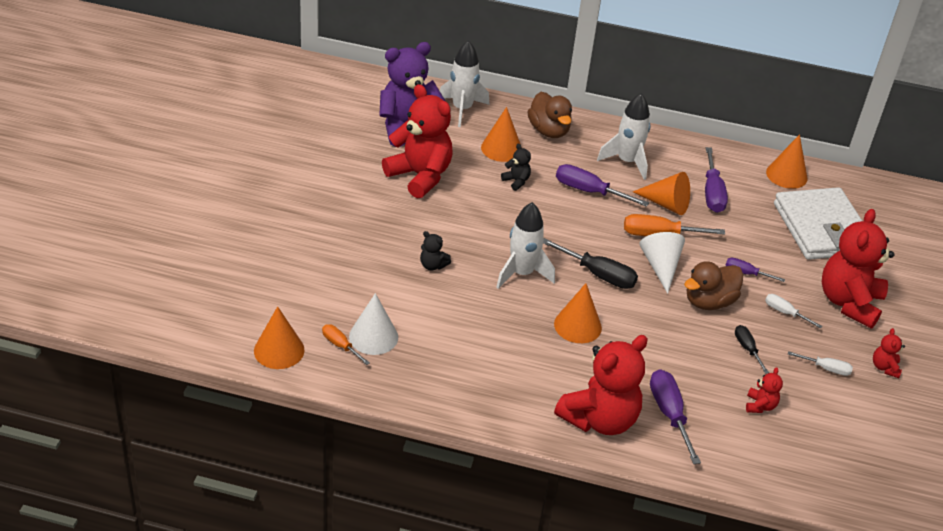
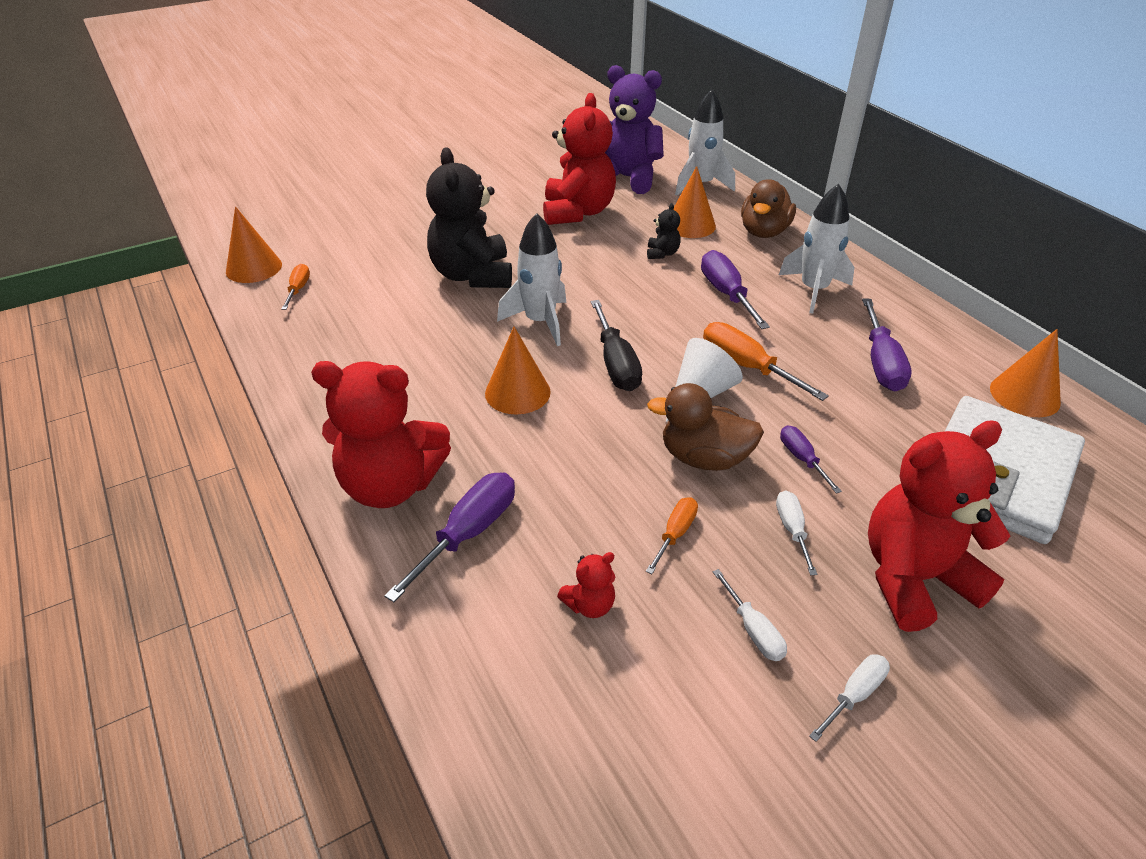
camera: 50 degrees right, 0 degrees up
white cone [349,293,398,355] -> none
black teddy bear [420,231,451,270] -> black teddy bear [426,147,512,288], size x2.36
orange cone [633,172,690,215] -> none
purple screwdriver [705,147,728,213] -> purple screwdriver turned 45 degrees counterclockwise [862,298,912,391]
black screwdriver [735,325,769,374] -> orange screwdriver [646,497,698,574]
red teddy bear [873,328,905,378] -> white screwdriver [809,654,890,742]

